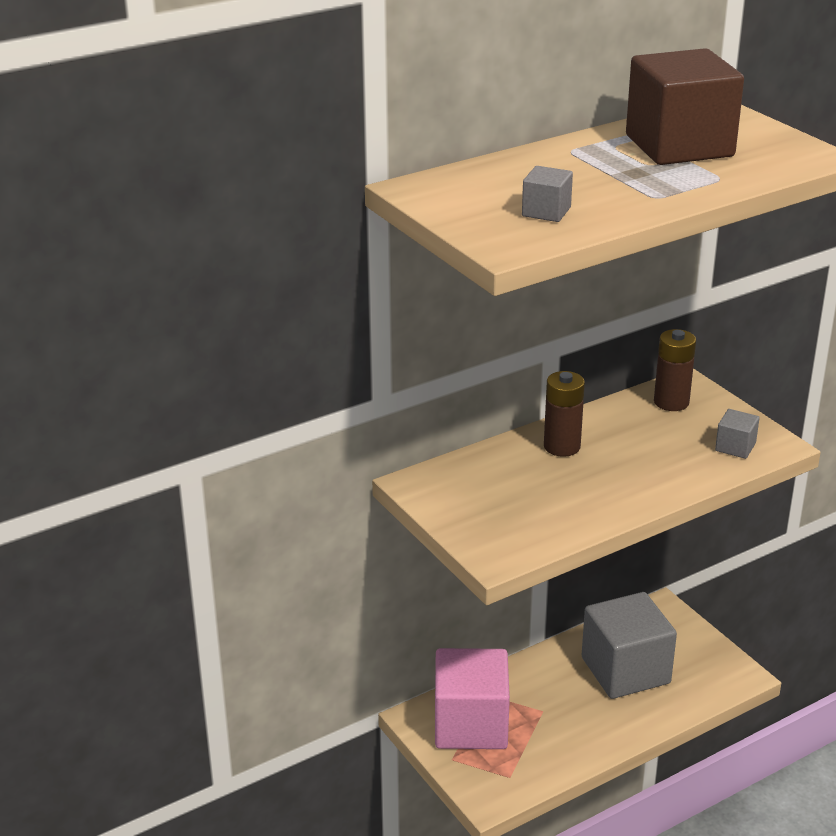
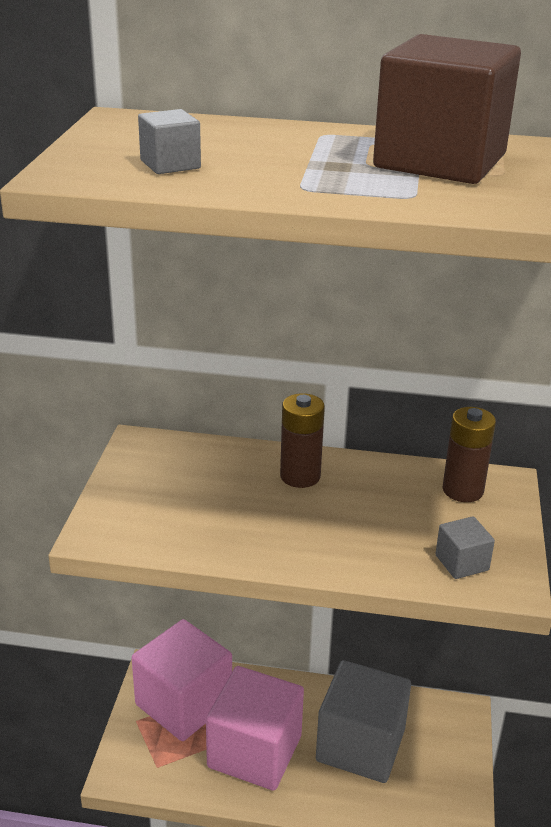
camera: 40 degrees right, 0 degrees up
none -> pink cube [206,666,304,791]

